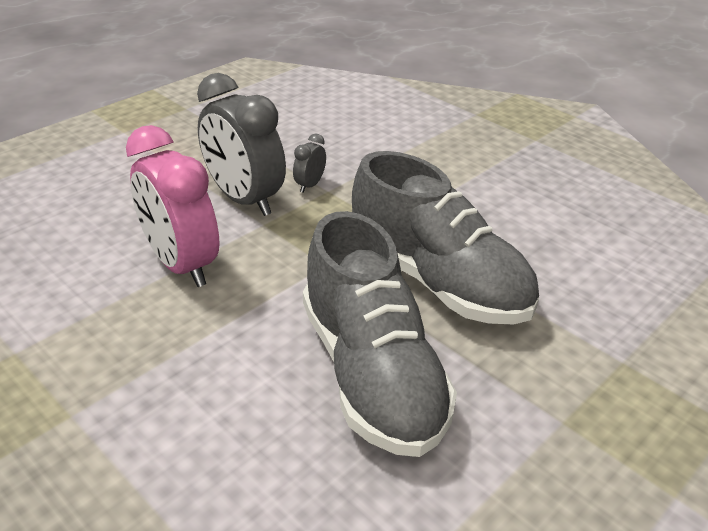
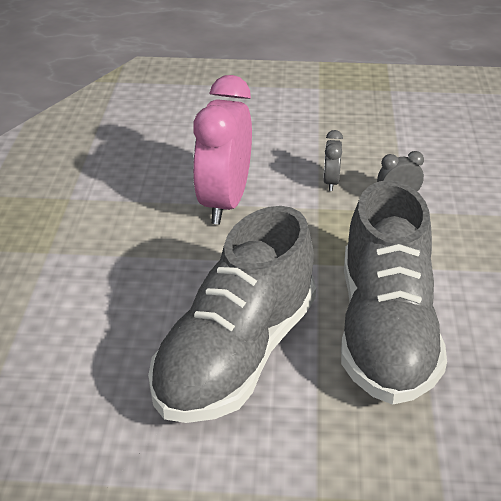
camera: 50 degrees right, 0 degrees up
grey clock [197,73,286,216] -> grey clock [323,130,343,191], size x0.43

